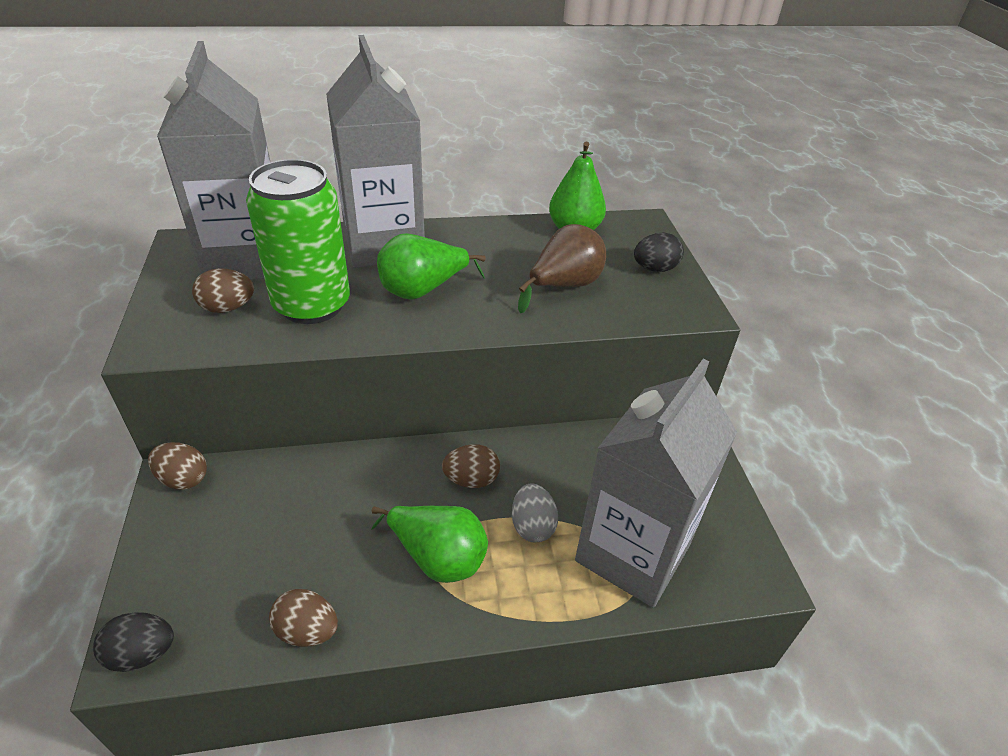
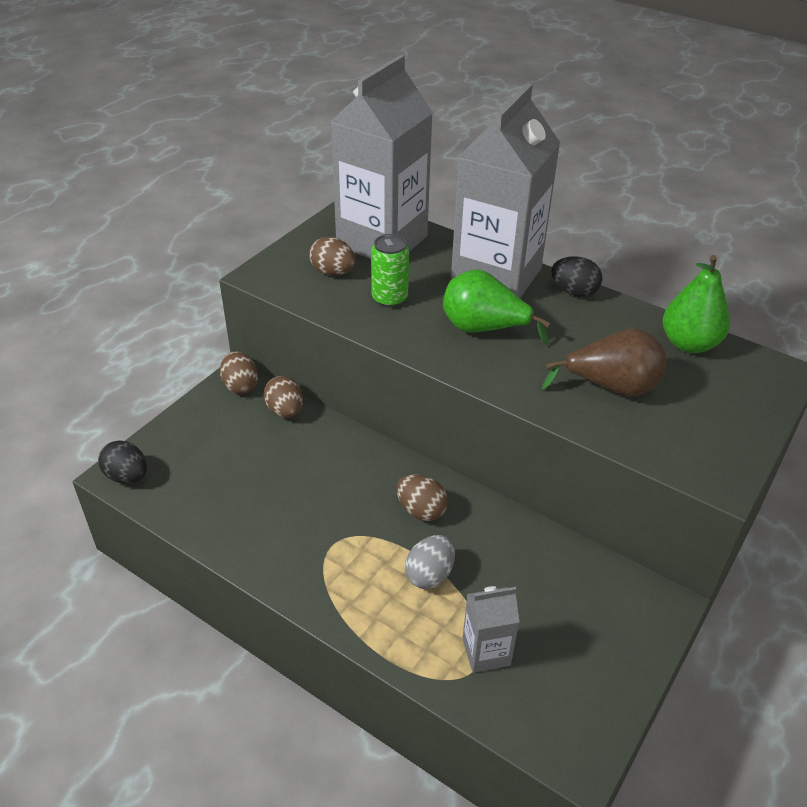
camera: 45 degrees right, 0 degrees up
green can [246,159,350,324] -> green can [371,234,409,307], size x0.52
brown egg [269,589,338,647] -> brown egg moved to [264,376,303,418]
green pear [371,506,488,583] -> none
grey carton [575,359,737,608] -> grey carton [462,586,519,673], size x0.44
black egg [634,233,684,272] -> black egg moved to [551,256,602,297]

